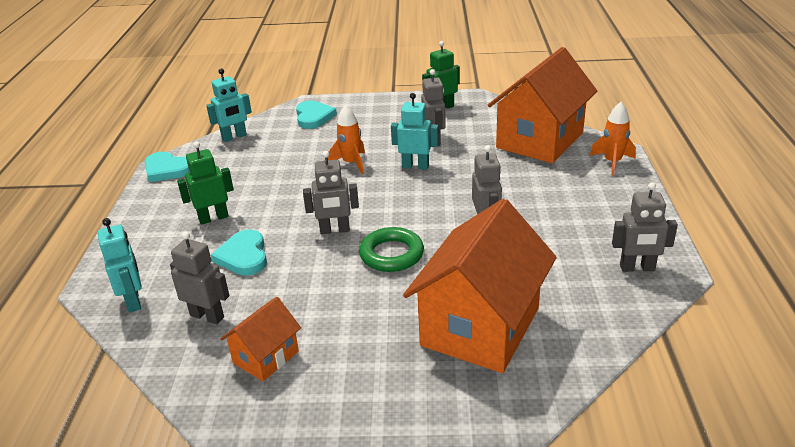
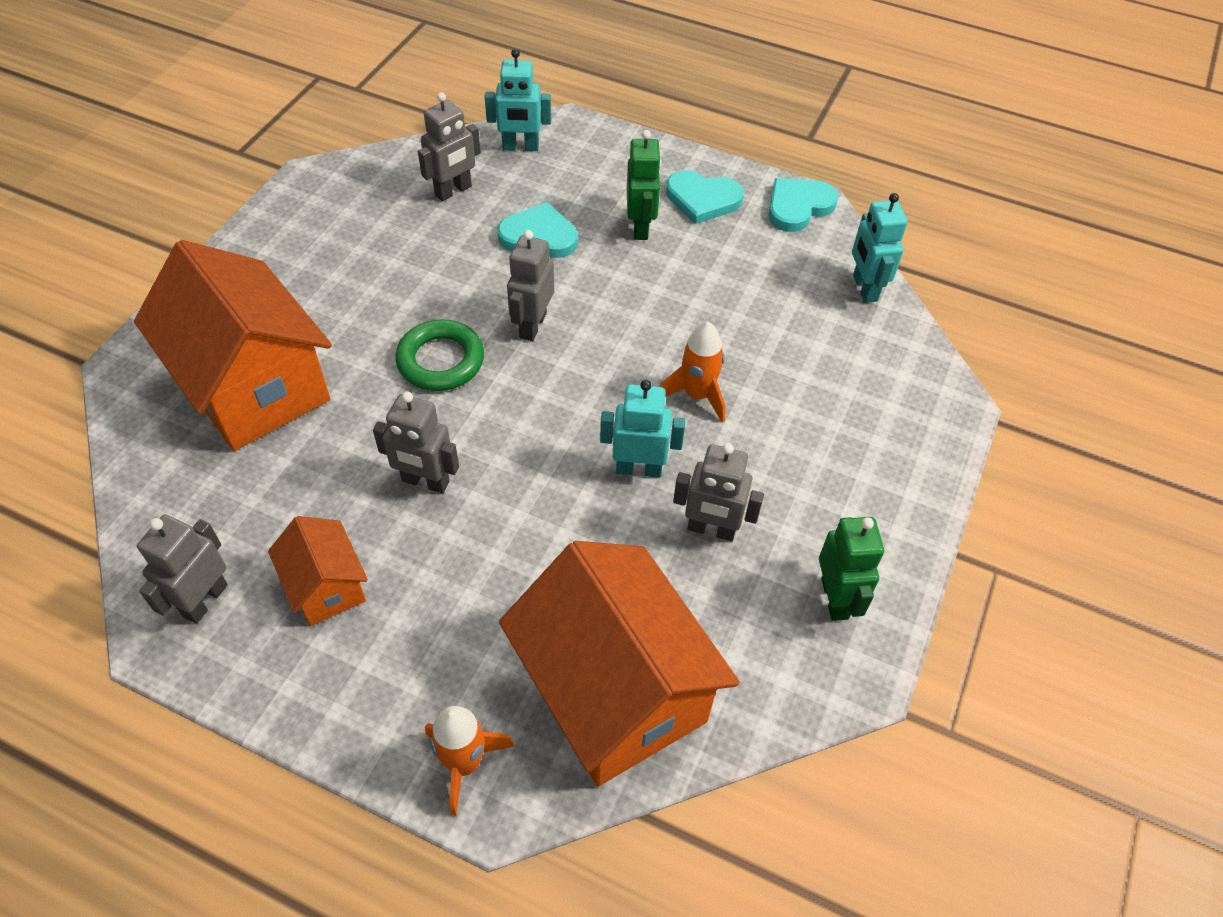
camera: 110 degrees right, 20 degrees up
orange house [220,297,301,381] -> orange house moved to [268,516,368,626]
turquoise heart [296,101,337,129] -> turquoise heart moved to [666,170,743,224]
turquoise robot [391,93,439,170] -> turquoise robot turned 120 degrees counterclockwise [600,380,685,478]

